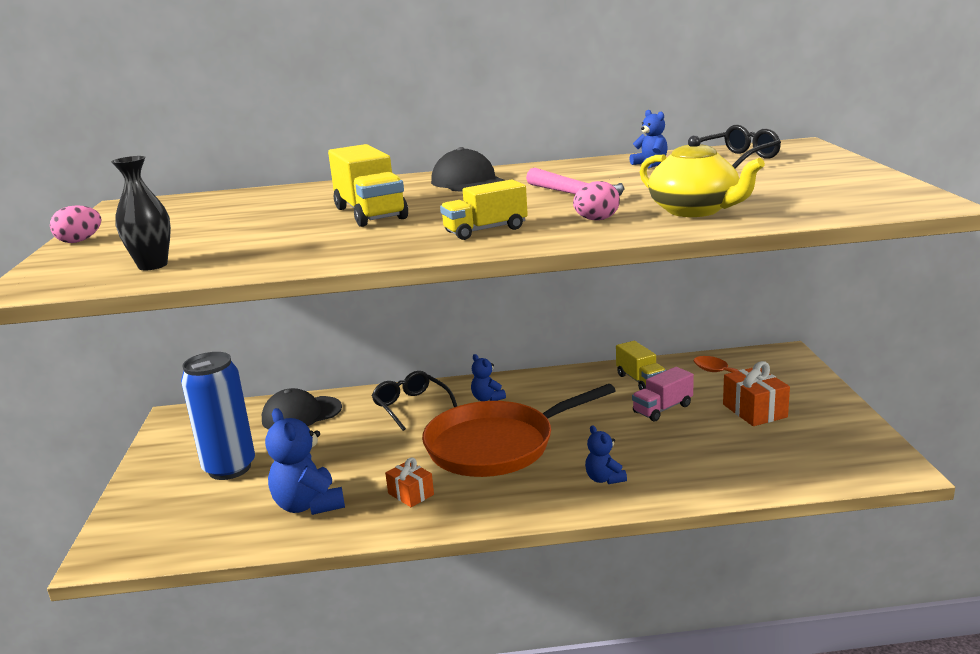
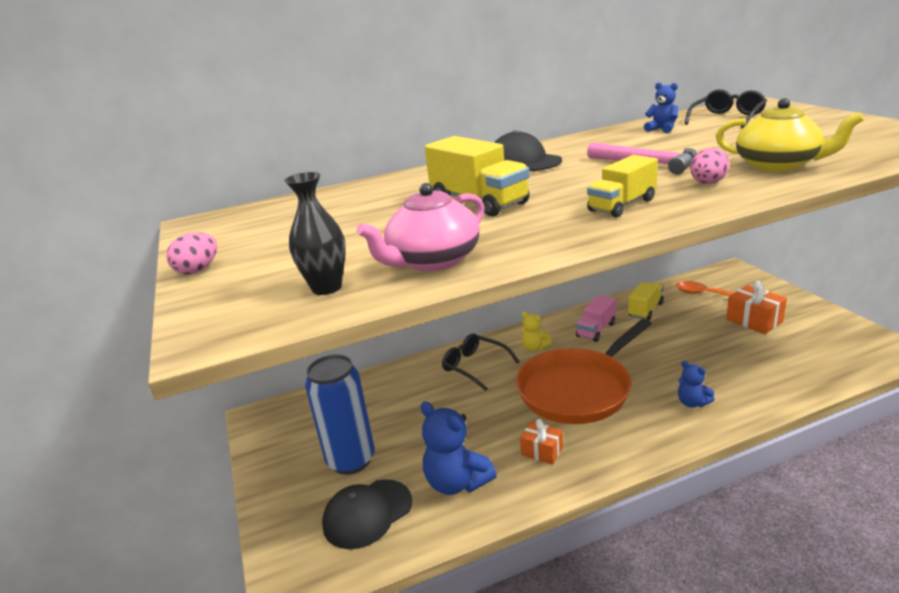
camera: 15 degrees left, 5 degrees up
black cap [262,388,342,430] -> black cap moved to [322,479,412,549]
blue teddy bear [471,354,506,401] -> yellow teddy bear [521,312,552,351]
yellow truck [616,341,666,390] -> yellow truck turned 105 degrees counterclockwise [628,282,664,320]
pink truck [632,367,694,422] -> pink truck moved to [576,295,616,342]
none -> pink teapot [356,183,485,271]

